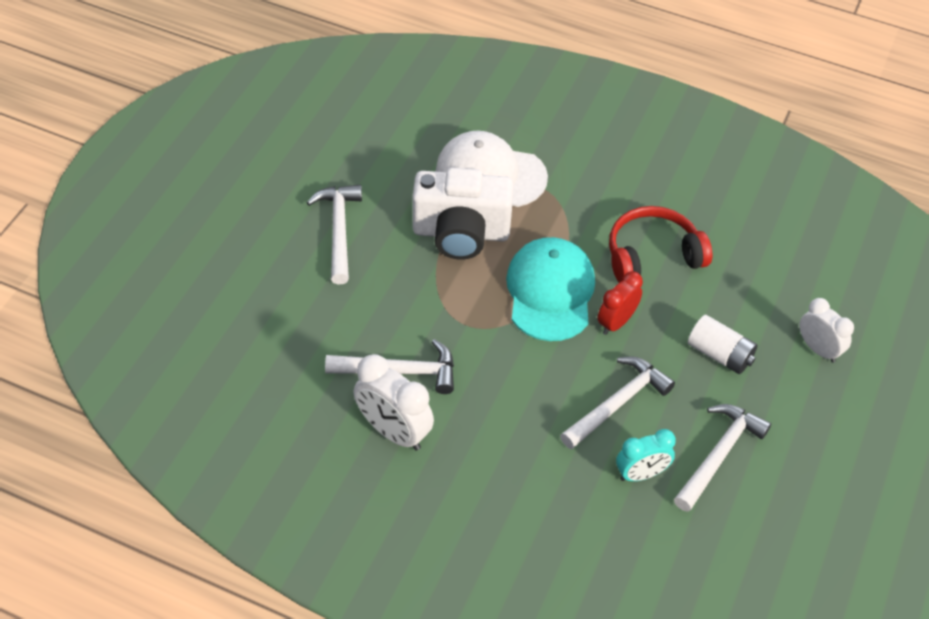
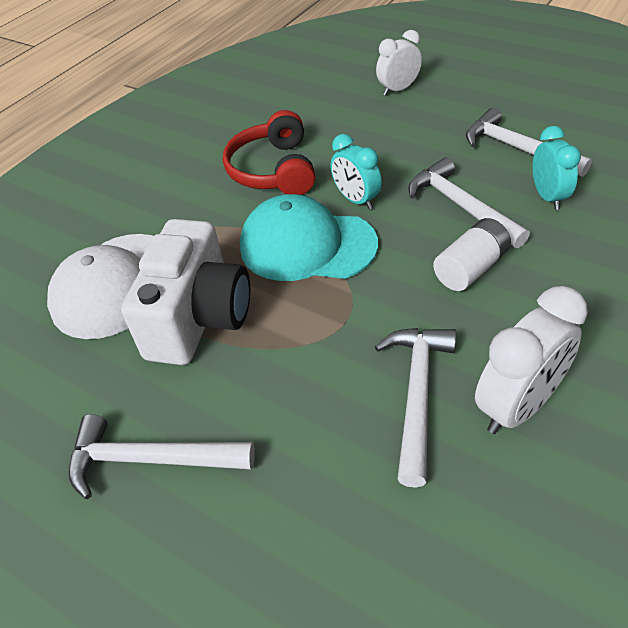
camera: 75 degrees left, 5 degrees down
red clock [597,271,643,335] -> turquoise clock [331,134,382,210]
white battery [688,315,757,374] -> white battery moved to [433,218,511,291]

